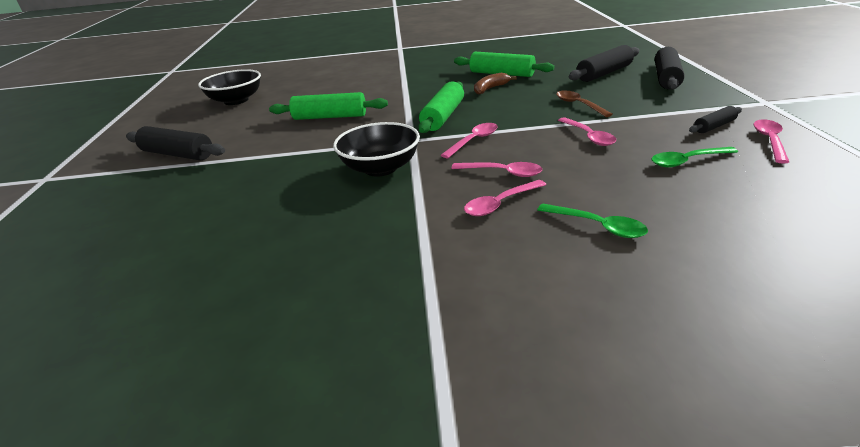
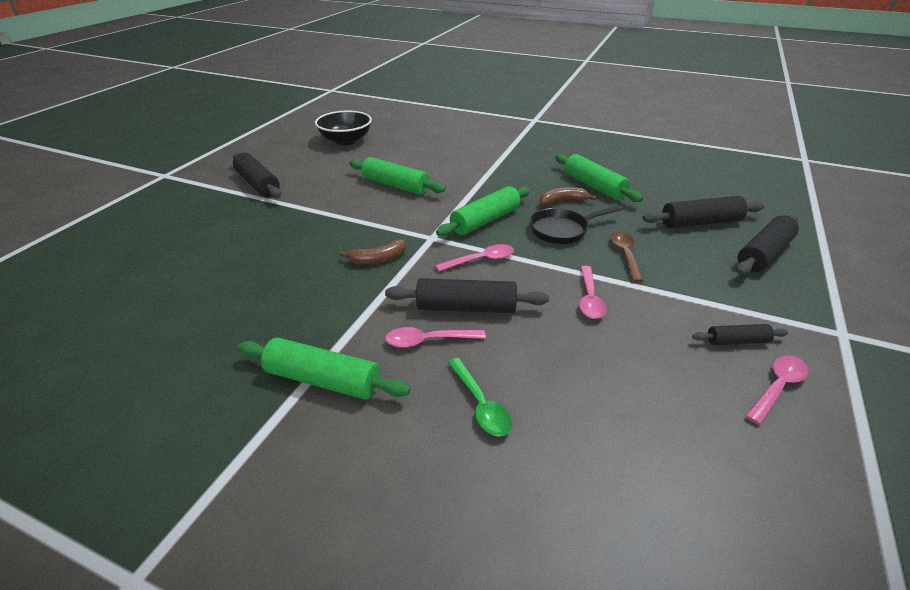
camera: 25 degrees right, 5 degrees up
black bowl [333,122,420,177] -> brown banana [339,239,406,265]
pink spoon [451,162,542,177] -> black rolling pin [385,278,549,313]
green spoon [651,147,738,167] -> none
none -> green rolling pin [238,337,410,400]
none -> black pan [529,205,623,244]

